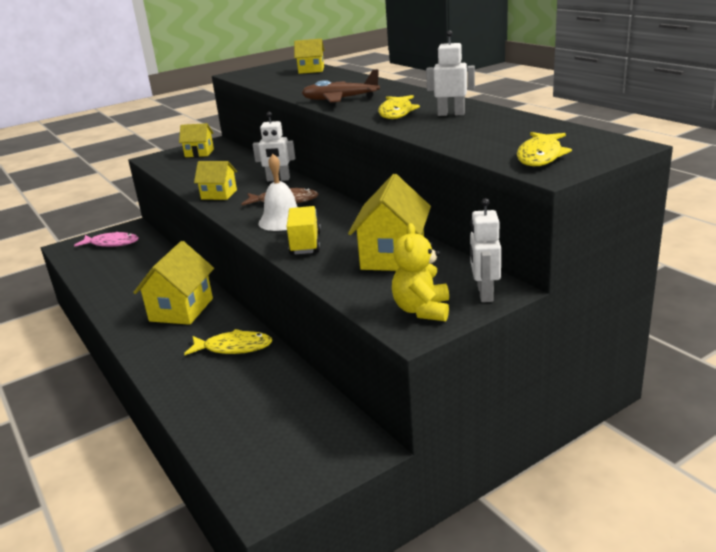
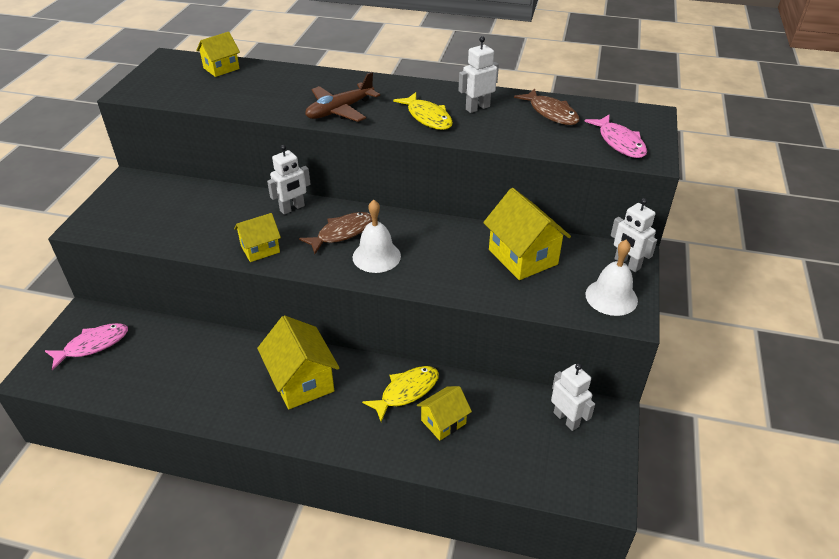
camera: 45 degrees left, 15 degrees up
yellow house [179,123,214,157] -> yellow house moved to [417,386,472,441]
yellow truck [286,206,321,255] -> none
yellow teddy bear [392,223,449,321] -> white bell [585,240,638,316]
yellow fish [517,132,572,166] -> pink fish [584,114,647,158]
none -> brown fish [514,88,580,125]
none -> white robot [551,363,595,431]

